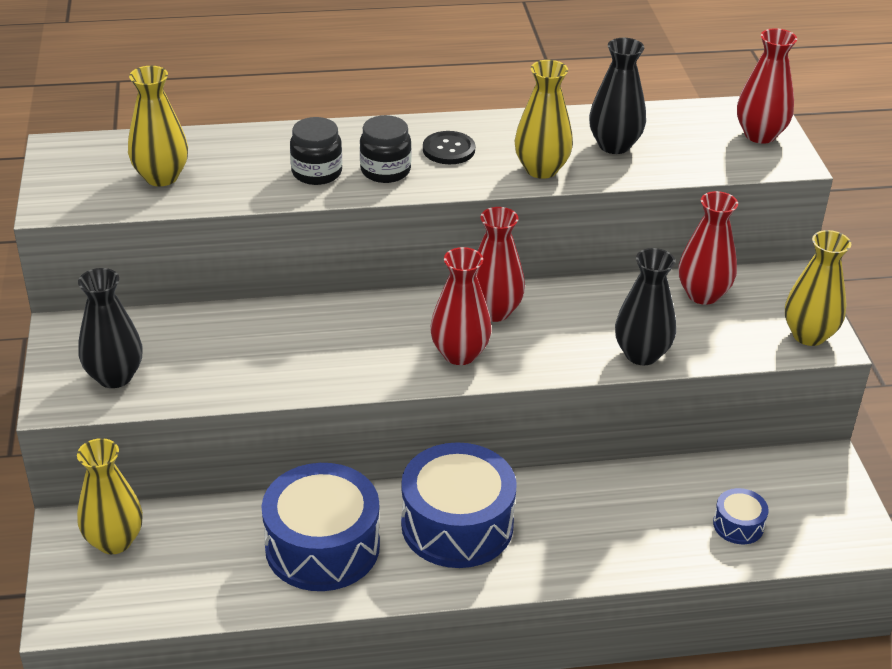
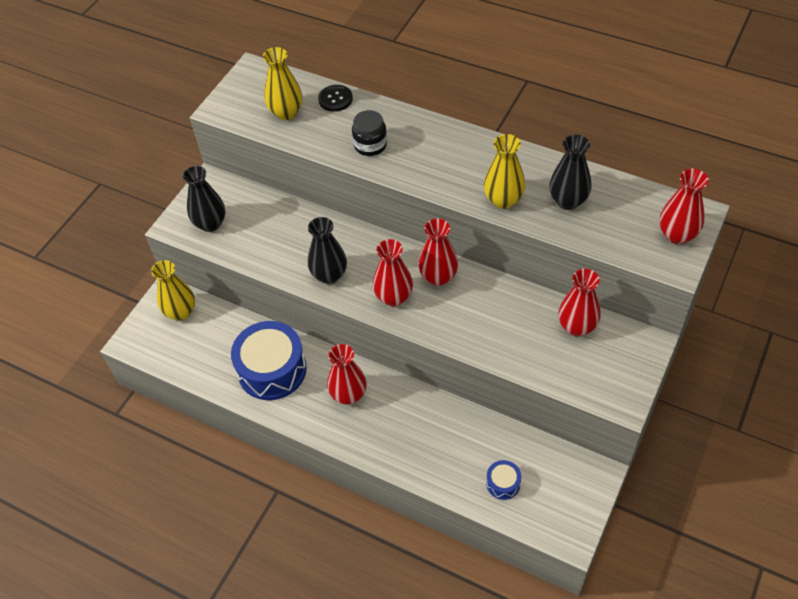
camera: 40 degrees right, 15 degrees up
black jar [360,115,412,183] -> none
blue drum [401,442,517,568] -> red vase [327,344,367,404]
black button [423,131,475,164] -> black button moved to [318,85,353,112]
black vase [615,248,676,365] -> black vase moved to [308,217,347,284]
yellow vase [785,230,851,346] -> none

